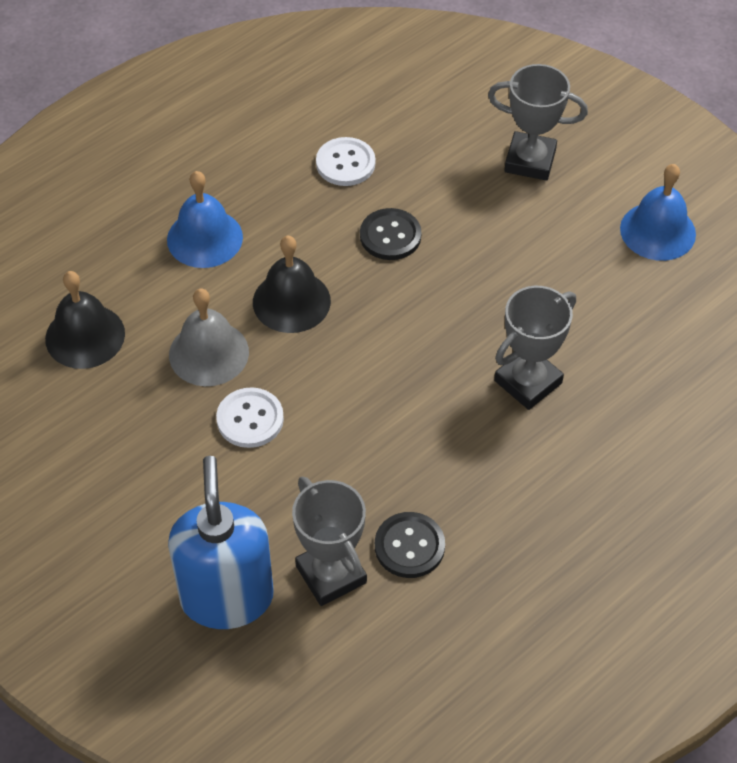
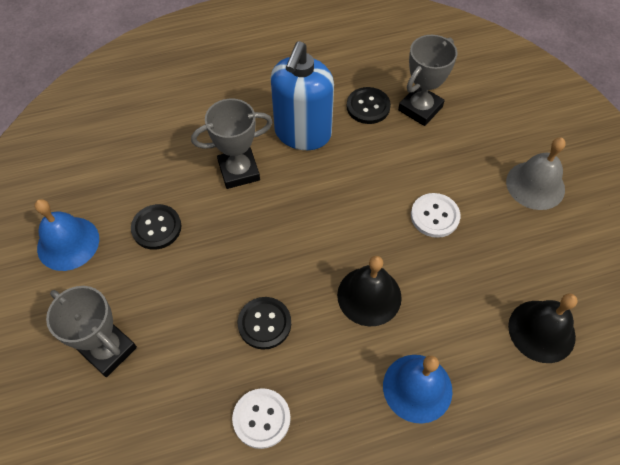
camera: 155 degrees left, 5 degrees up
blue soap dispenser [168,456,274,629] -> blue soap dispenser moved to [271,41,334,150]
grey bell [169,288,249,386] -> grey bell moved to [506,138,566,210]
grey trophy [292,477,367,606] -> grey trophy turned 45 degrees clockwise [398,35,457,126]
none -> black button [131,204,181,250]

